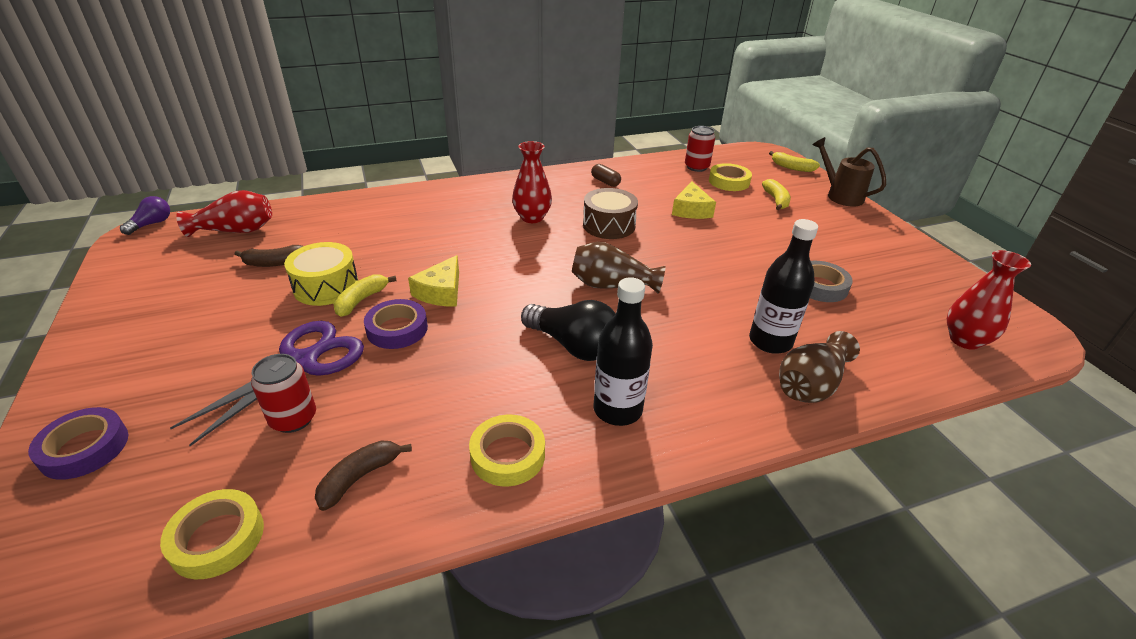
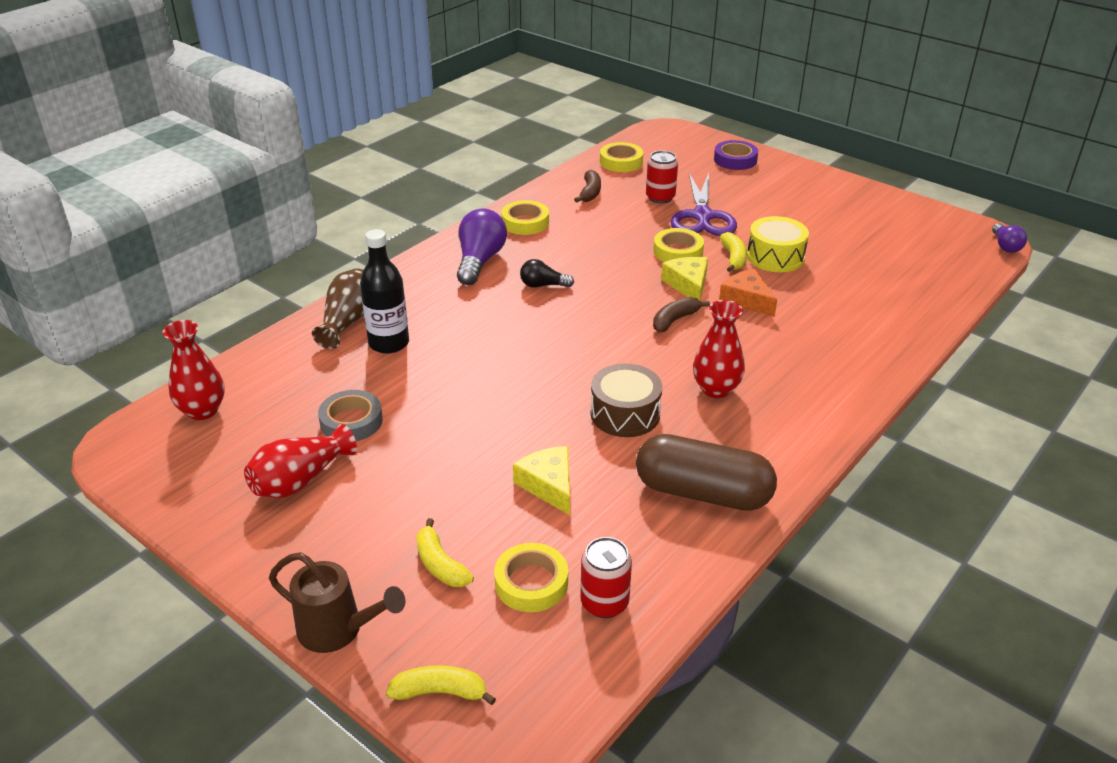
camera: 150 degrees right, 0 degrees up
red vase [176,190,272,237] -> red vase moved to [244,424,357,498]
brown banana [235,245,303,267] -> brown banana moved to [653,297,710,332]
purple tape [364,299,428,349] -> yellow tape [653,228,704,262]
black light bulb [521,300,616,361] -> black light bulb [520,259,574,288], size x0.57
brown vase [572,242,666,294] -> none
brown capsule [591,164,621,187] -> brown capsule [636,434,777,511], size x2.35
black bottle [594,277,653,426] -> purple light bulb [457,208,507,285]
none -> orange cheese [719,269,777,317]

